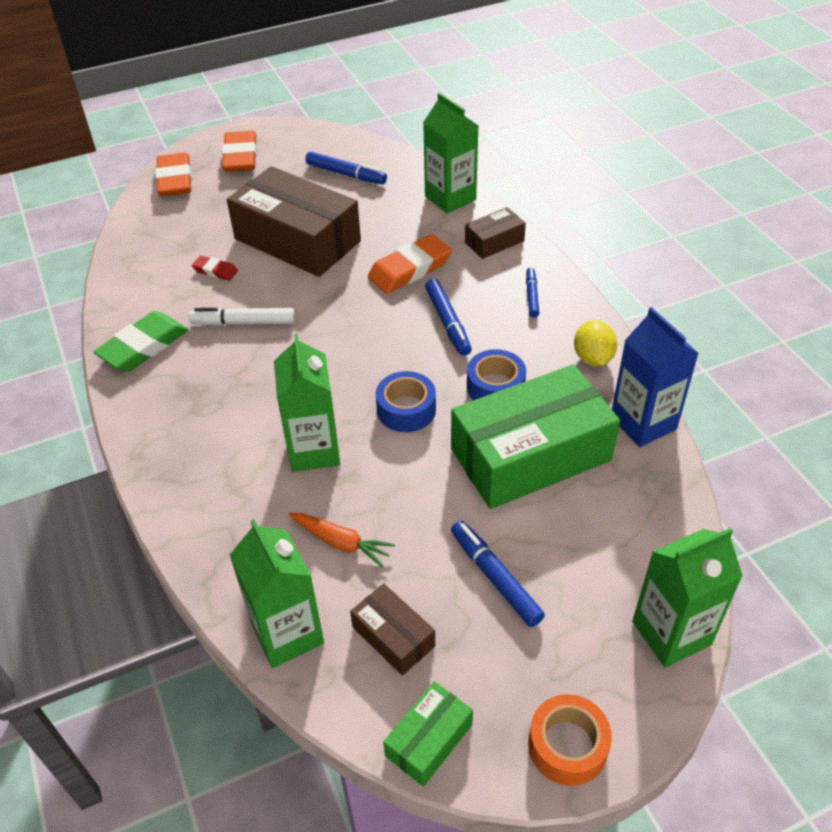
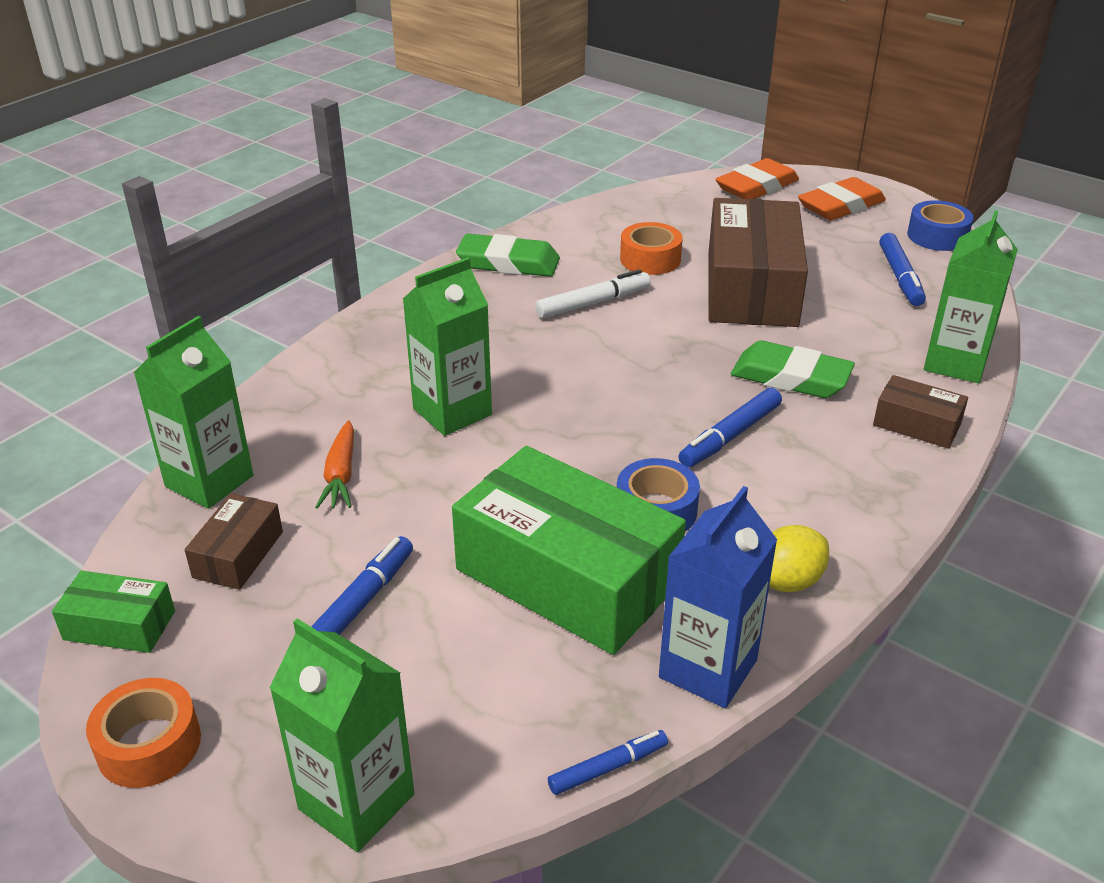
camera: 60 degrees right, 10 degrees down
white marker [189,308,295,326] -> white marker turned 90 degrees clockwise [535,269,650,318]
red eraser [192,256,238,281] -> orange tape [620,222,683,275]
orange eraser [368,234,452,294] -> green eraser [731,341,855,398]
blue tape [376,371,436,432] -> blue tape moved to [907,200,973,251]
blue marker [526,268,540,318] -> blue marker moved to [548,730,668,795]

